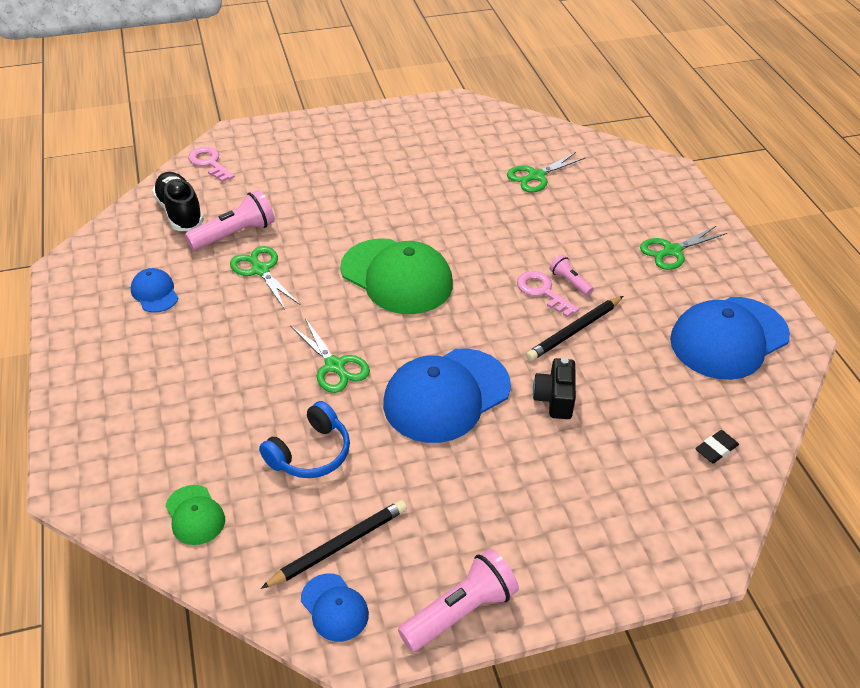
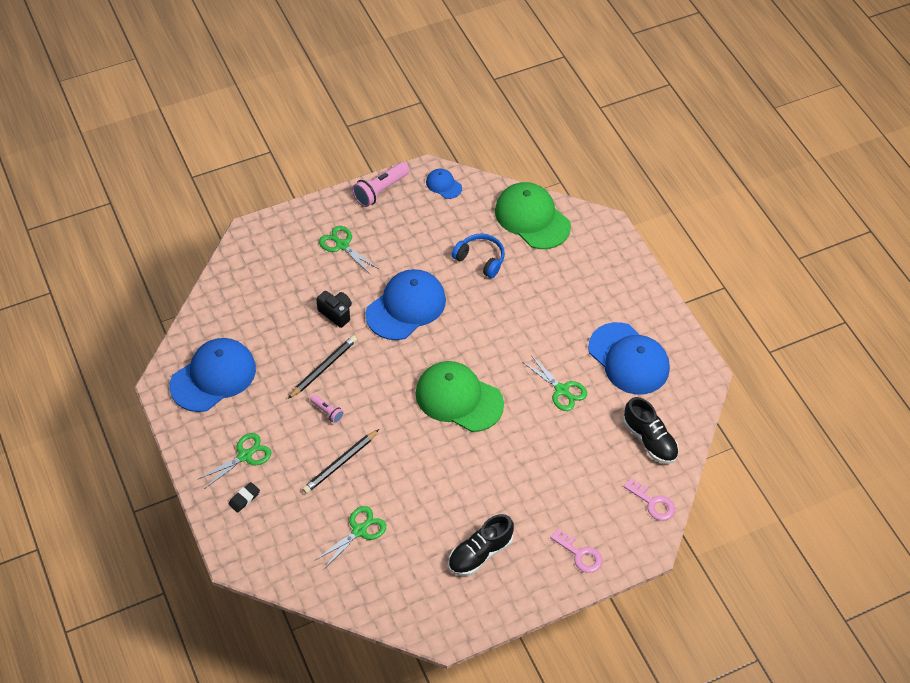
camera: 170 degrees right, 10 degrees up
blue cap [131,268,179,313] -> blue cap [588,322,670,395], size x2.11
green cap [165,485,225,545] -> green cap [495,182,571,249], size x2.11
pink flashlight [185,190,275,251] -> none
blue headphones [259,401,350,478] -> blue headphones turned 90 degrees clockwise [452,234,505,278]
black pencil [261,500,407,589] -> black pencil moved to [302,429,379,494]
green scissors [291,318,370,393] -> green scissors moved to [319,226,379,275]
pink key [517,271,579,317] -> pink key moved to [550,529,603,573]
black camera [533,358,576,419] -> black camera turned 45 degrees counterclockwise [316,291,352,328]
black eraser [695,430,739,463] -> black eraser moved to [229,482,260,513]
none -> black shoe [448,514,514,576]

